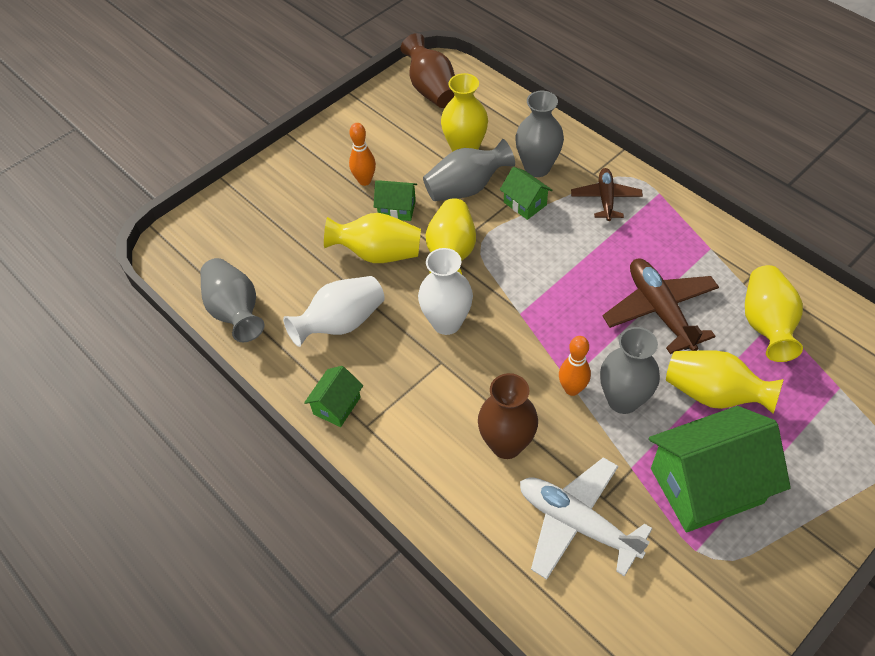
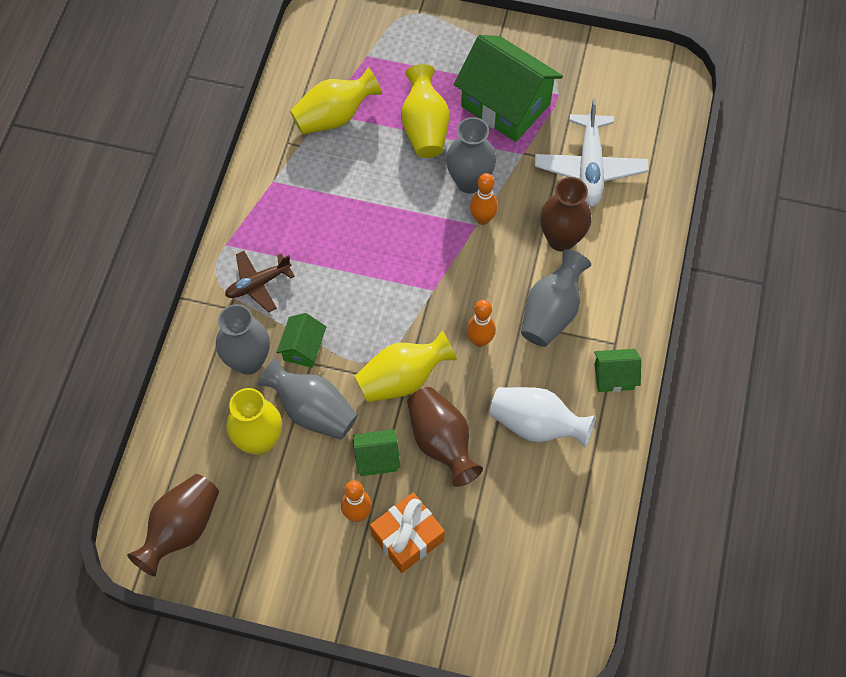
camera: 125 degrees left, 10 degrees up
grey vase [200,258,264,342] -> grey vase moved to [521,249,591,347]
yellow vase [324,213,421,263] -> brown vase [407,387,483,487]
green house [374,180,417,221] -> green house turned 75 degrees counterclockwise [353,429,400,476]
white vase [418,248,473,335] -> orange bowling pin [466,300,496,347]
brown plane [603,258,719,354] -> none
none -> orange gift [370,493,445,573]

